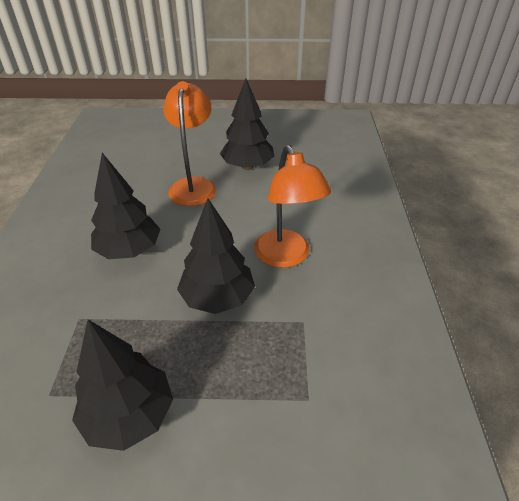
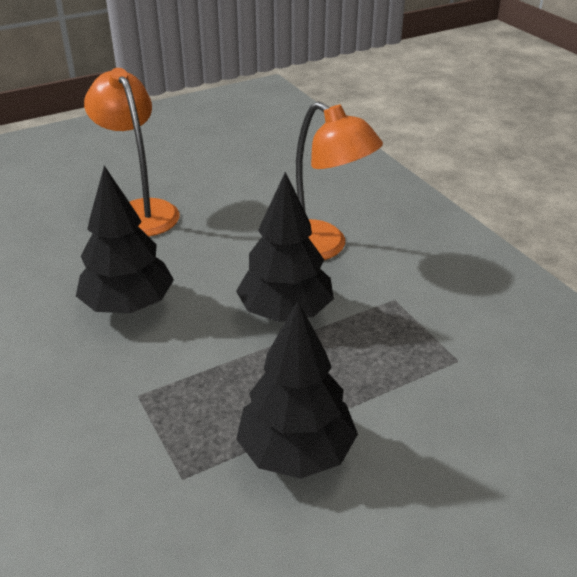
camera: 30 degrees left, 5 degrees down
black tree [220,79,274,170] -> none

